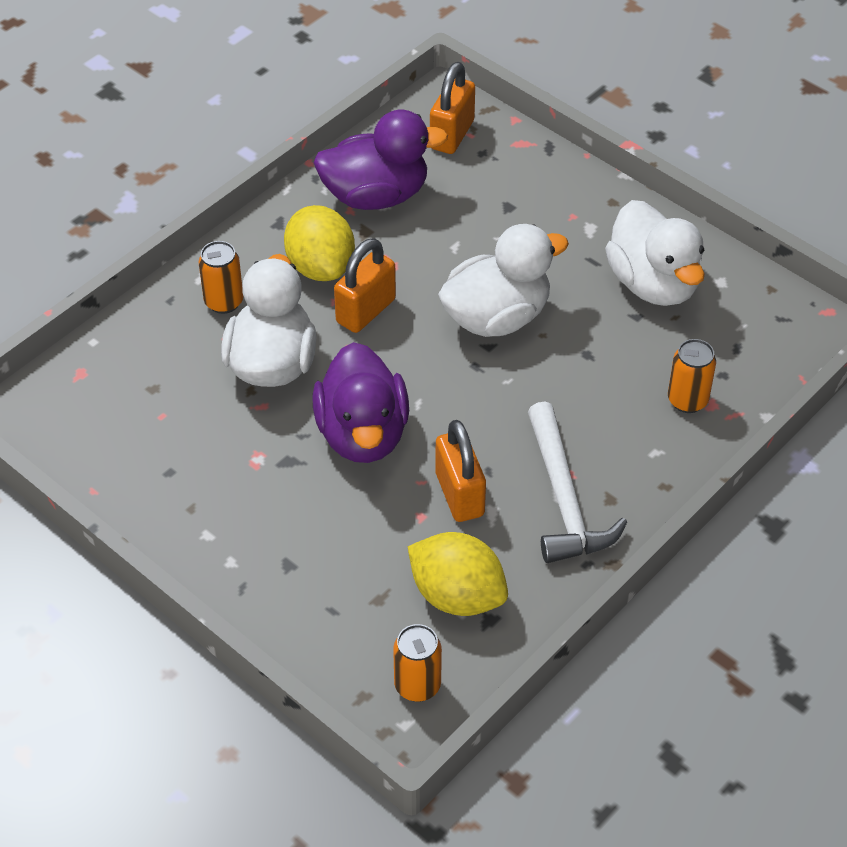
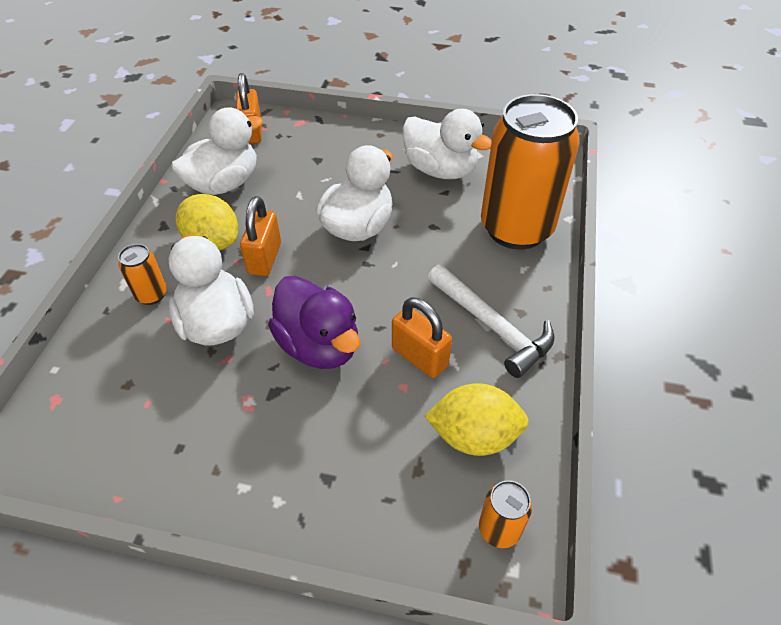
camera: 30 degrees left, 0 degrees up
purple duck [314,110,448,210] -> white duck [171,107,263,195]
orange can [668,339,716,413] -> orange can [481,94,580,250], size x2.47

